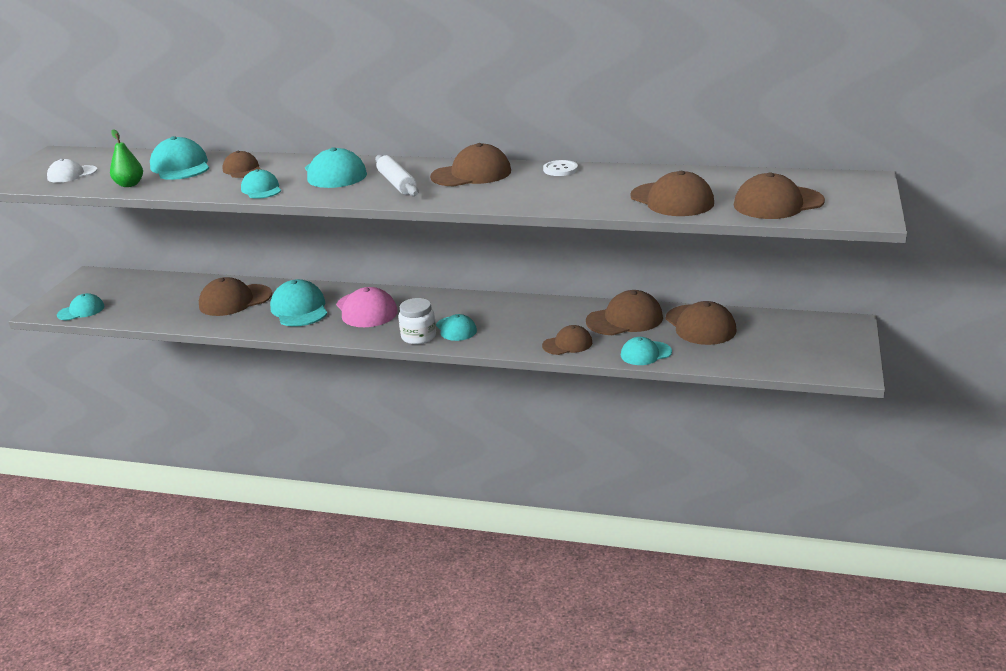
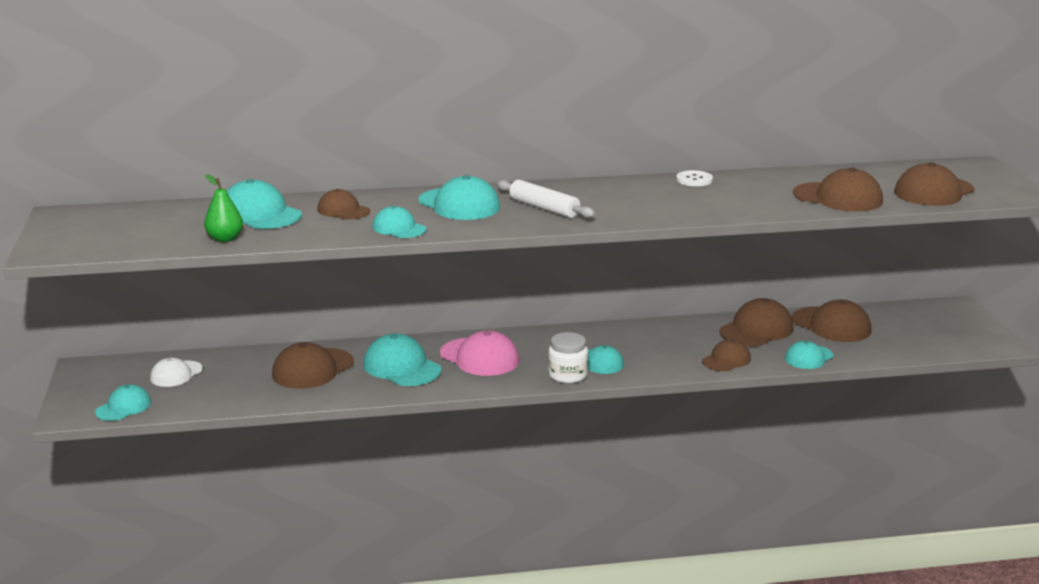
camera: 25 degrees left, 5 degrees down
white cap [47,159,97,183] -> white cap moved to [150,357,203,387]
brown cap [430,143,511,186] -> none

